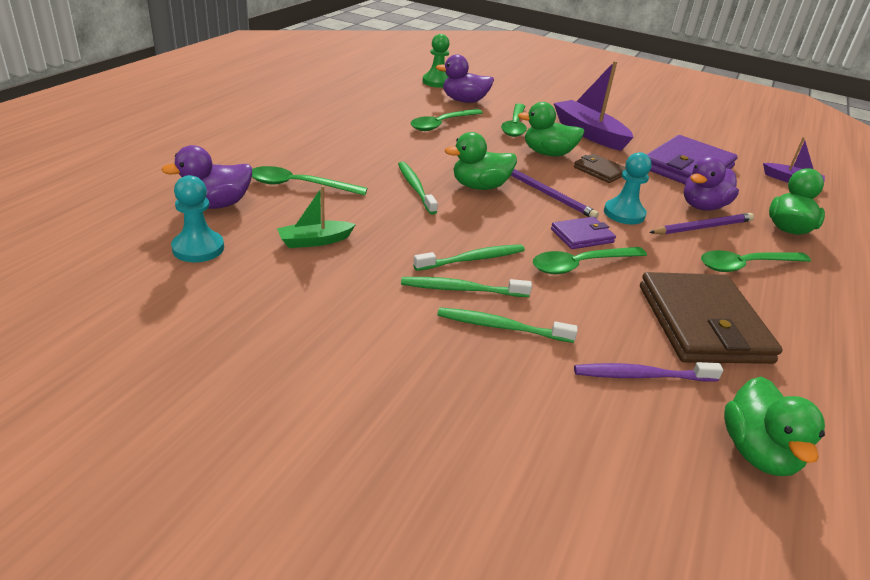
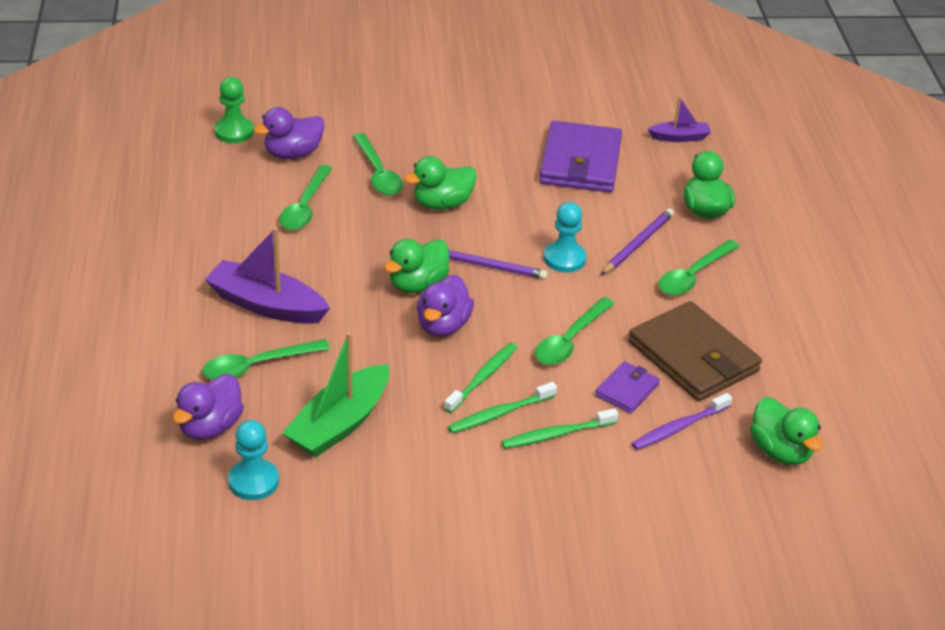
camera: 30 degrees left, 5 degrees up
green boat [277,186,356,248] -> green boat [282,332,389,457], size x1.81
green toothbrush [398,162,438,214] -> none
purple wallet [551,217,616,249] -> purple wallet moved to [595,361,660,414]
purple boat [554,61,634,151] -> purple boat moved to [204,227,330,324]
brown wallet [574,154,626,183] -> none
purple duck [684,156,739,211] -> purple duck moved to [417,275,474,337]

